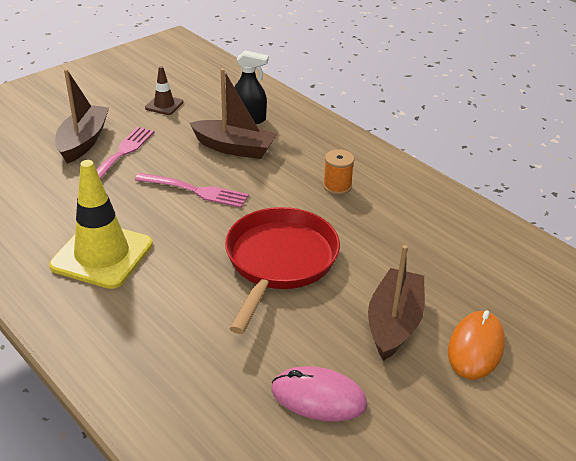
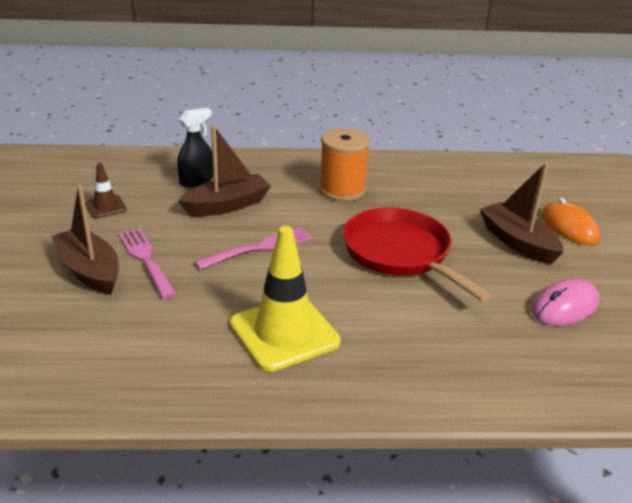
camera: 50 degrees left, 5 degrees down
orange spool [323,149,355,195] -> orange spool [319,128,370,201], size x1.74

